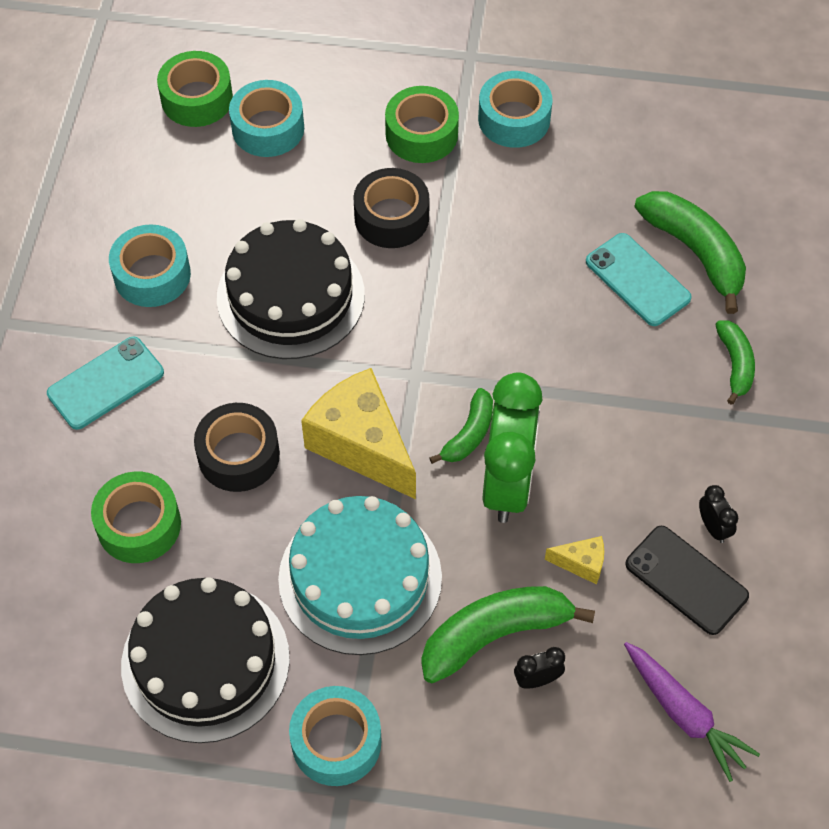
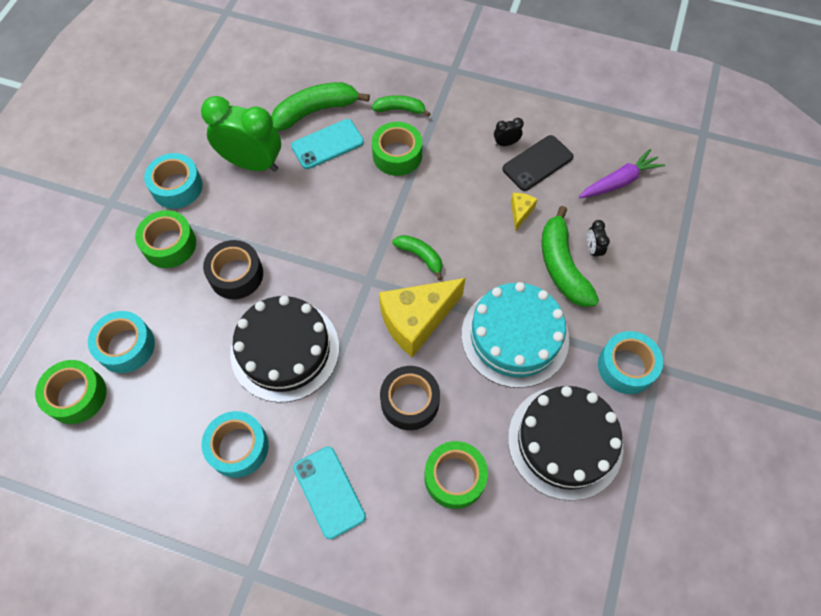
camera: 80 degrees left, 5 degrees up
green clock [482,372,543,523] -> green clock moved to [201,96,281,172]
none -> green tape [372,122,422,176]

